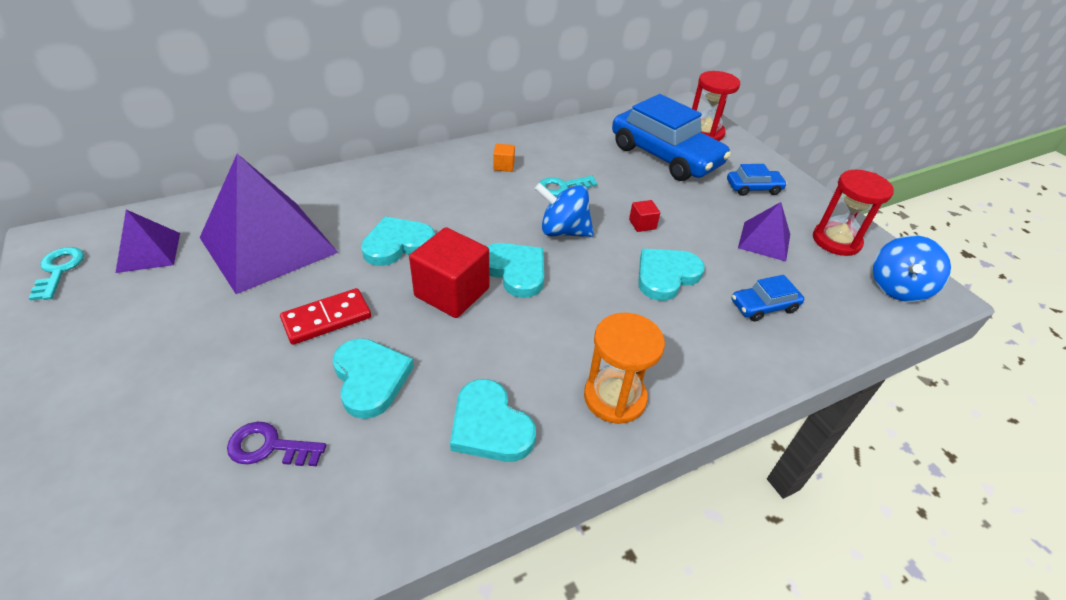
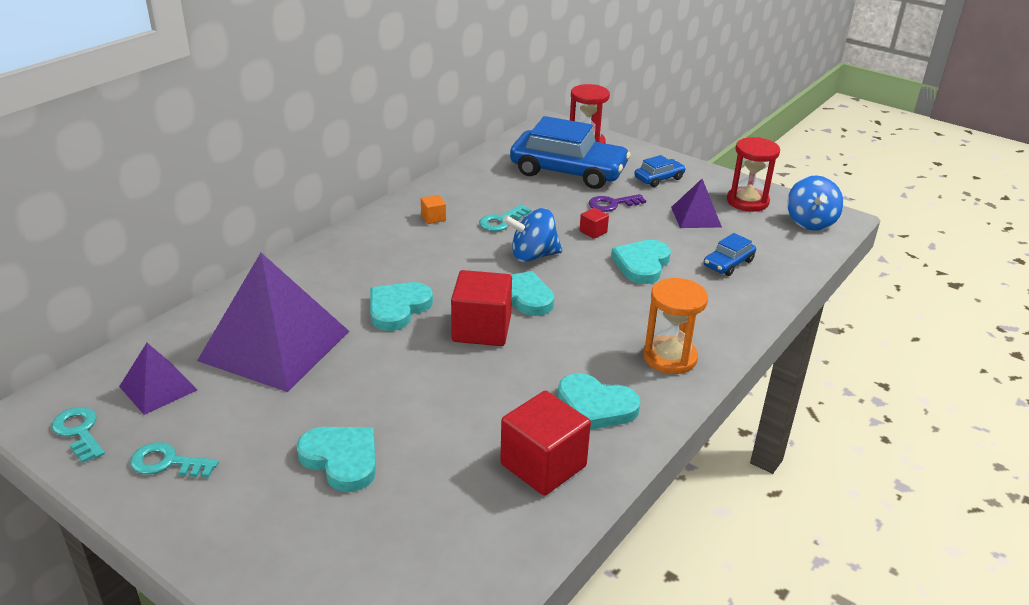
camera: 25 degrees left, 10 degrees down
purple key [227,422,326,466] -> purple key moved to [589,194,646,212]
red domino [280,288,371,345] -> none
turquoise heart [333,338,414,419] -> turquoise heart moved to [297,427,376,492]
none -> turquoise key [130,442,219,478]
none -> red cube [500,391,591,496]

